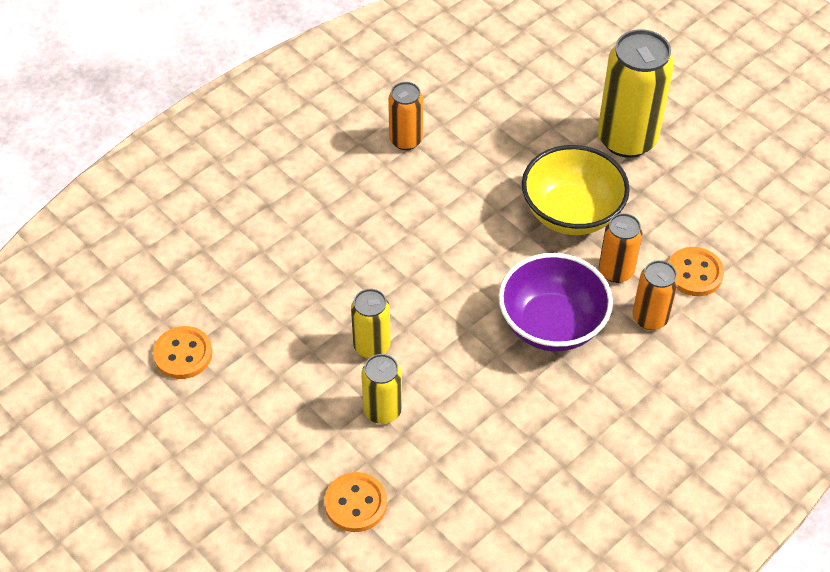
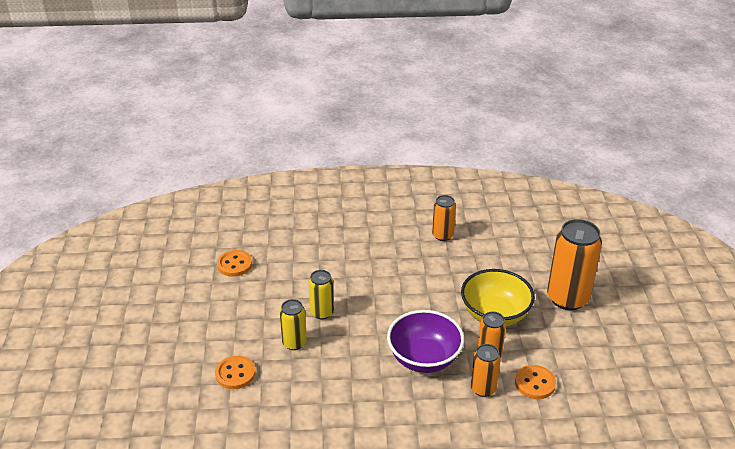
camera: 40 degrees right, 15 degrees down
yellow can [598,29,674,158] -> orange can [547,219,602,310]

